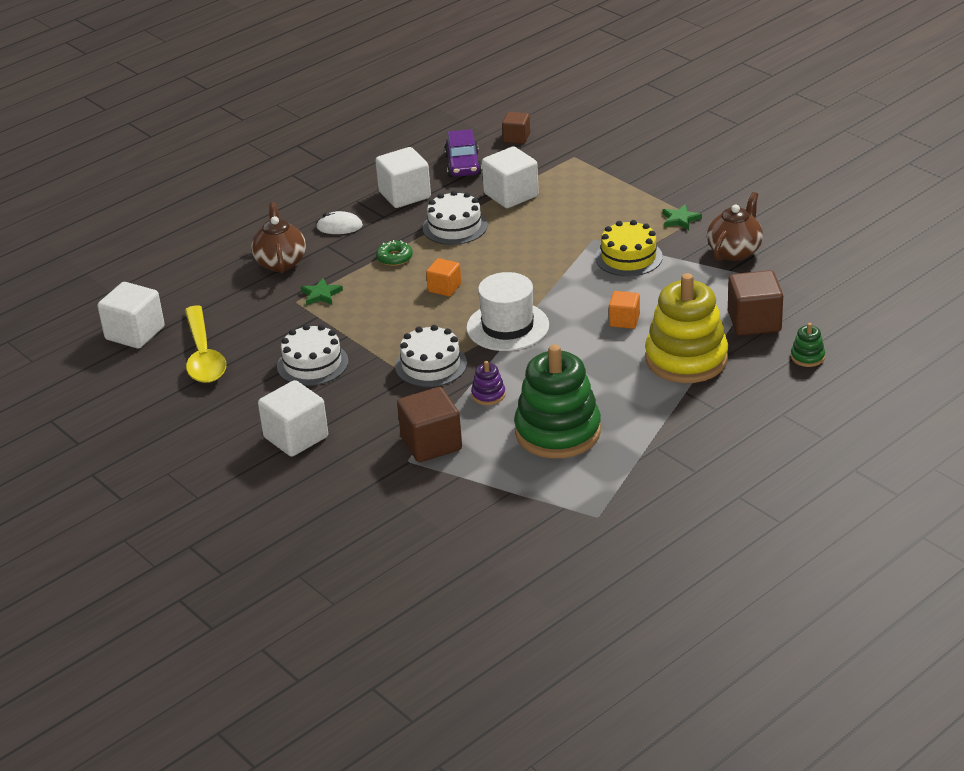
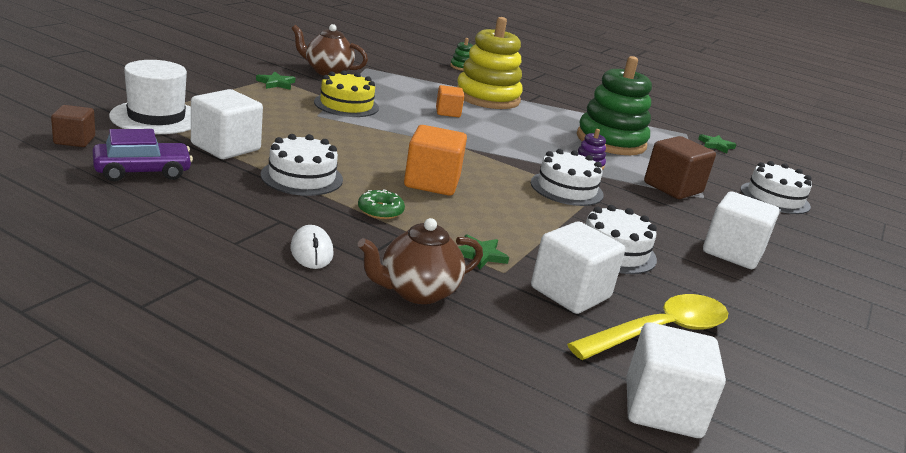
camera: 115 degrees left, 10 degrees down
white cube [375,147,431,208] -> white cube moved to [531,221,625,314]
orange cube [426,258,461,296] -> orange cube [404,125,467,196], size x1.70
white hat [466,272,549,351] -> white hat moved to [109,60,191,134]
brown cube [728,270,783,336] -> none
none -> green star [698,134,737,154]
none -> white cake [741,161,812,214]

